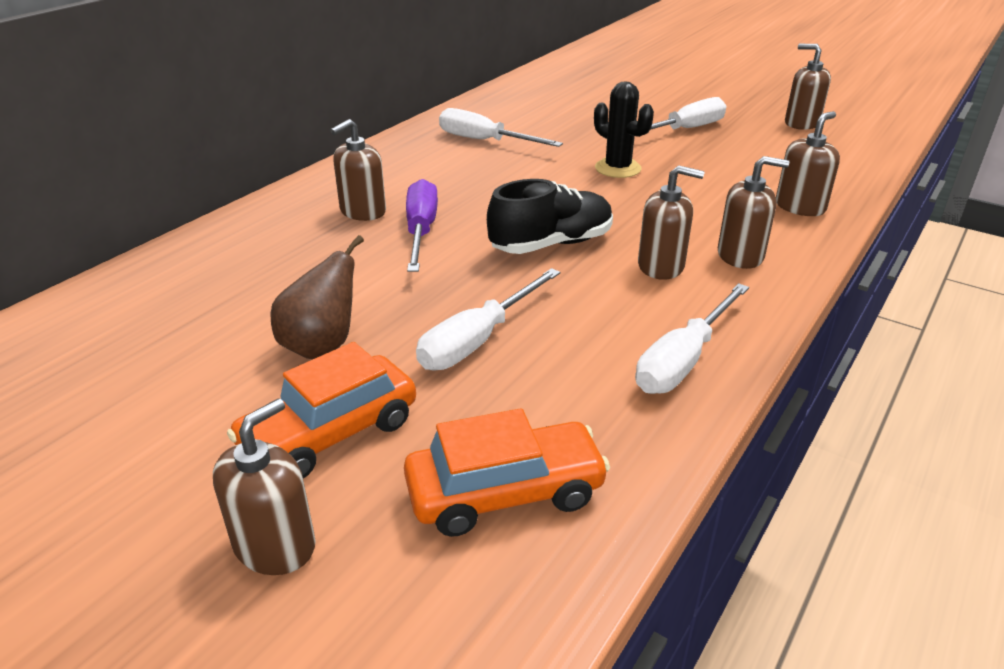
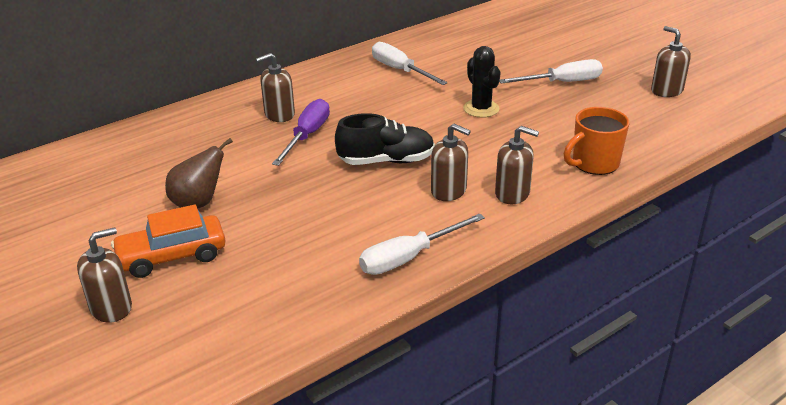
camera: 20 degrees right, 0 degrees up
orange car [404,408,610,537] -> none
white screwdriver [416,268,560,370] -> none
brown soap dispenser [776,111,840,216] -> orange mug [564,107,629,175]

